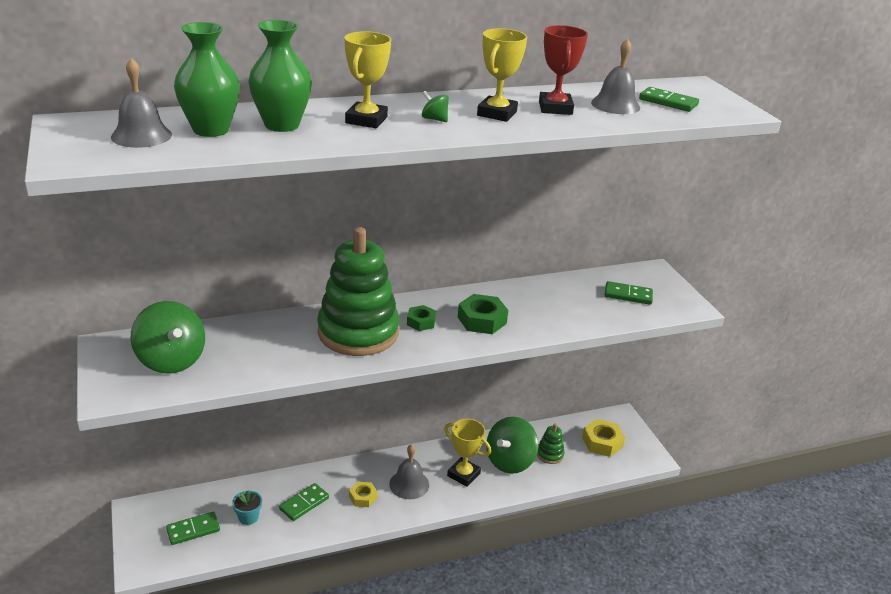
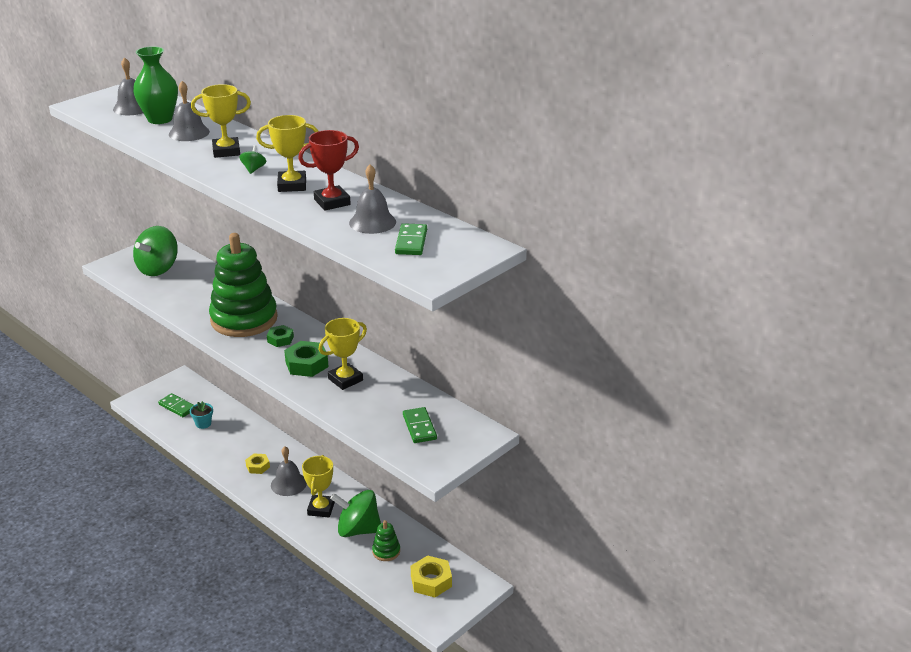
camera: 65 degrees right, 0 degrees up
green vase [248,20,312,132] -> grey bell [169,81,210,141]
green domino [279,483,329,521] -> none
none -> yellow trophy [319,318,367,390]

